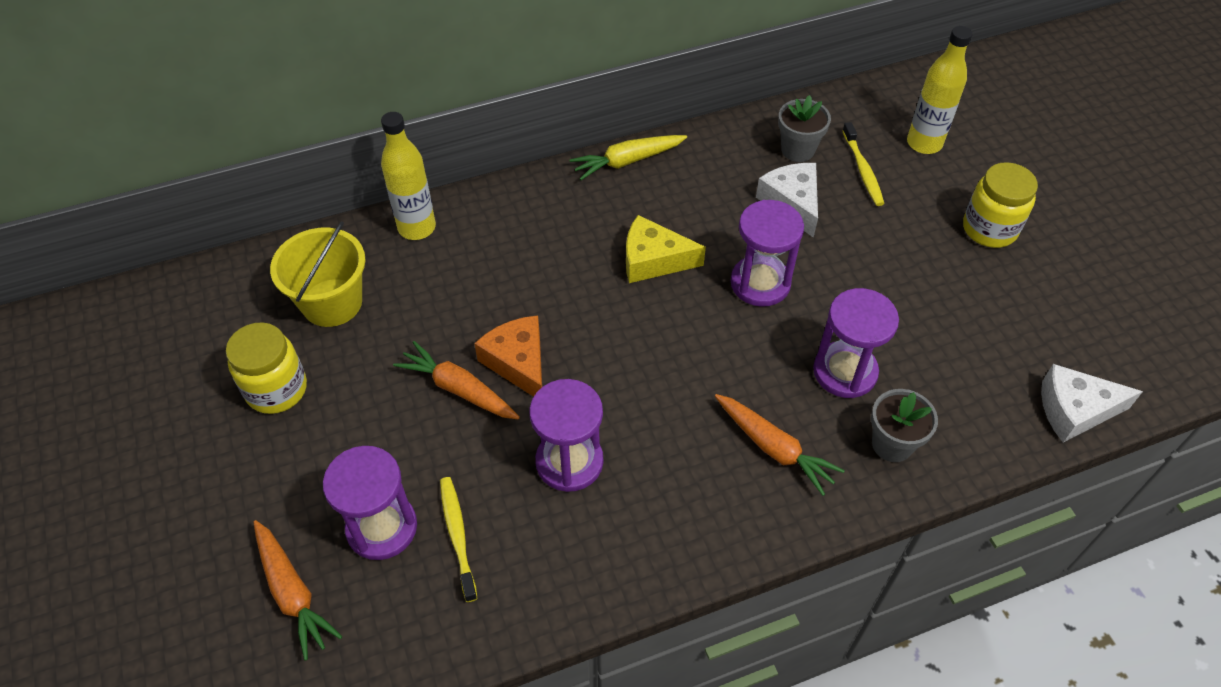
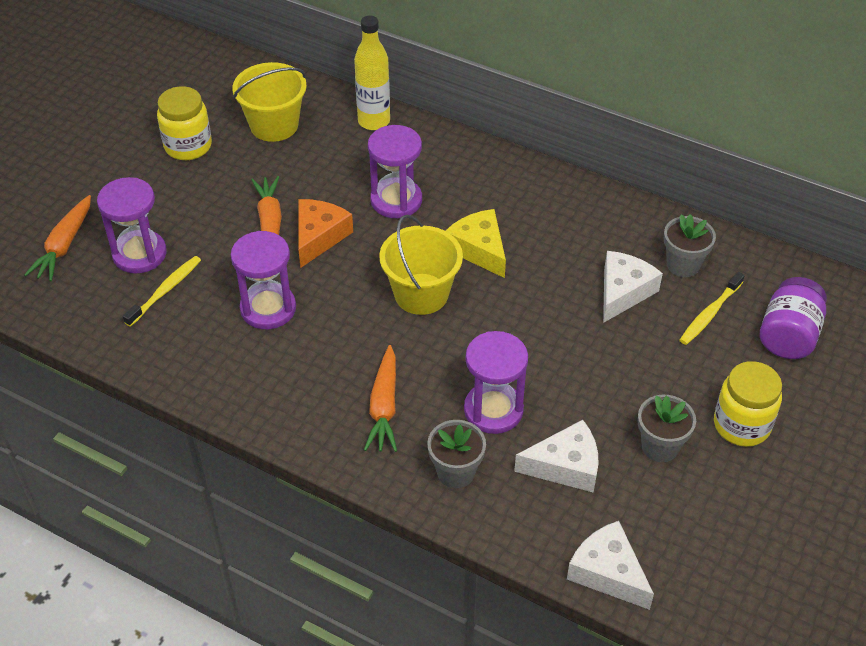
camera: 50 degrees right, 5 degrees down
yellow carrot [570,135,687,180] -> none
purple hourglass [730,200,804,307] -> purple hourglass moved to [368,125,422,218]
yellow bottle [907,26,972,154] -> purple jar [760,277,827,359]
none -> yellow bucket [379,215,463,315]
none -> white cheese [514,420,599,493]
none -> grey flower pot [638,395,696,462]

